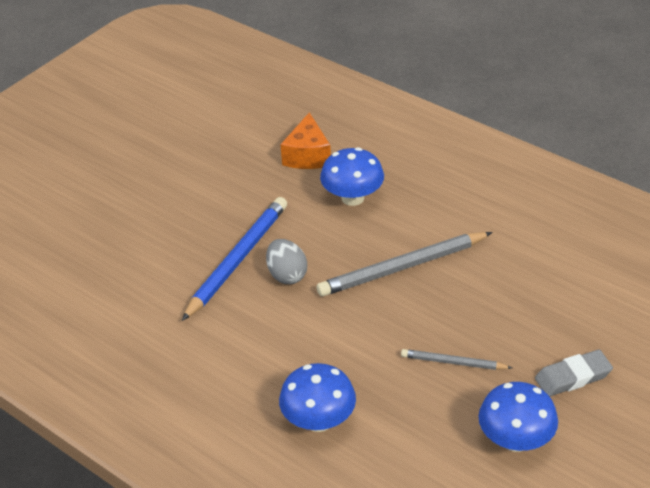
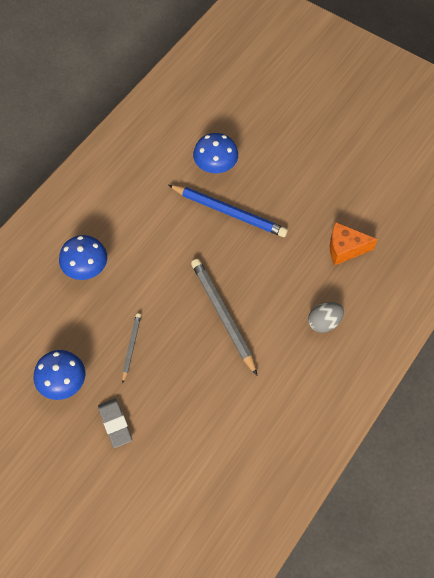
camera: 85 degrees right, 20 degrees up
grey egg [266,239,307,284] -> grey egg moved to [308,302,344,333]
blue mushroom [320,147,384,206] -> blue mushroom moved to [193,133,238,173]

